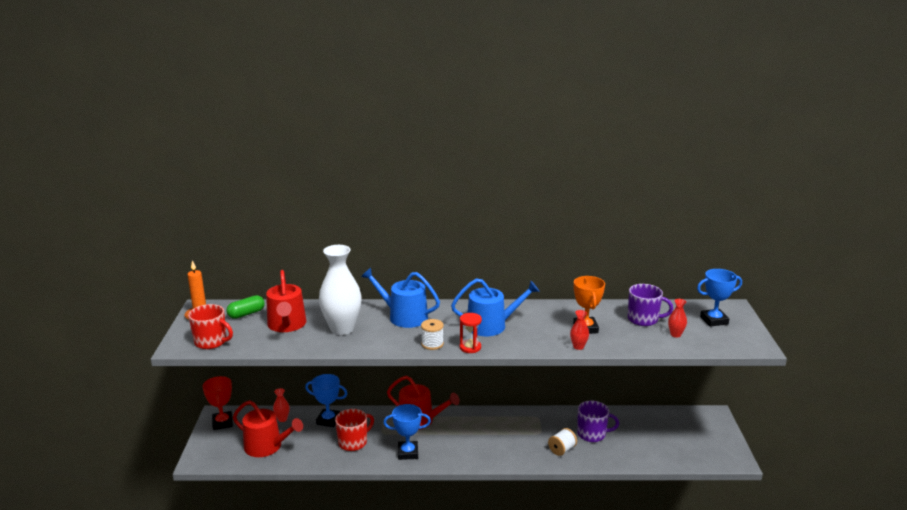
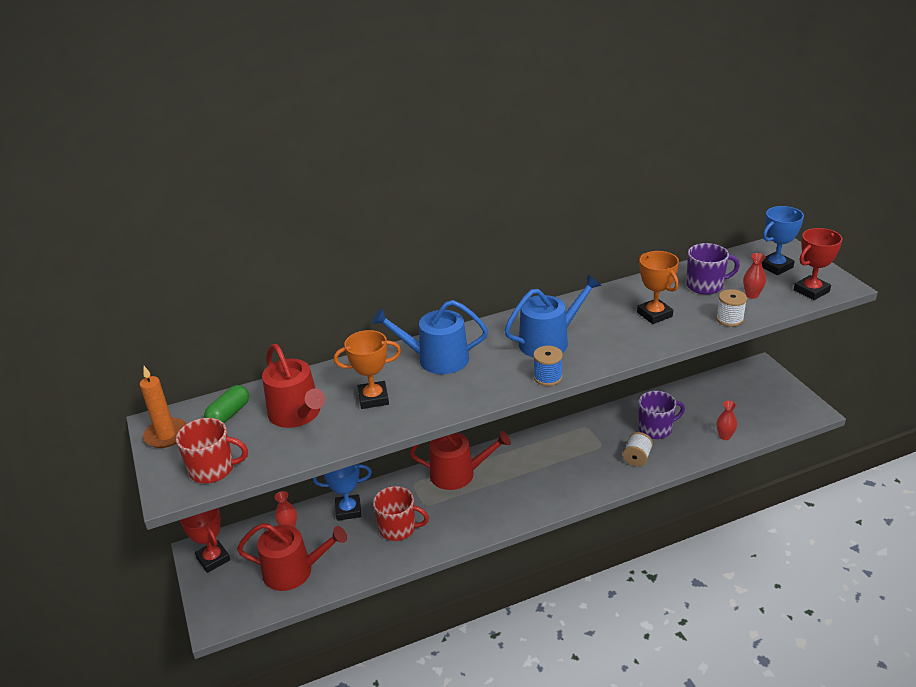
camera: 20 degrees left, 10 degrees up
white vase [319,245,362,335] -> orange trophy [334,330,401,409]
red mug [335,409,374,451] -> red mug turned 75 degrees clockwise [373,486,429,541]
blue trophy [383,404,431,460] -> none
white spool [421,319,444,350] -> white spool moved to [716,289,747,327]
red hourglass [460,313,482,353] -> blue spool [533,346,563,386]
red vase [570,310,589,350] -> red vase moved to [716,401,737,440]
none -> red trophy [794,228,843,300]

